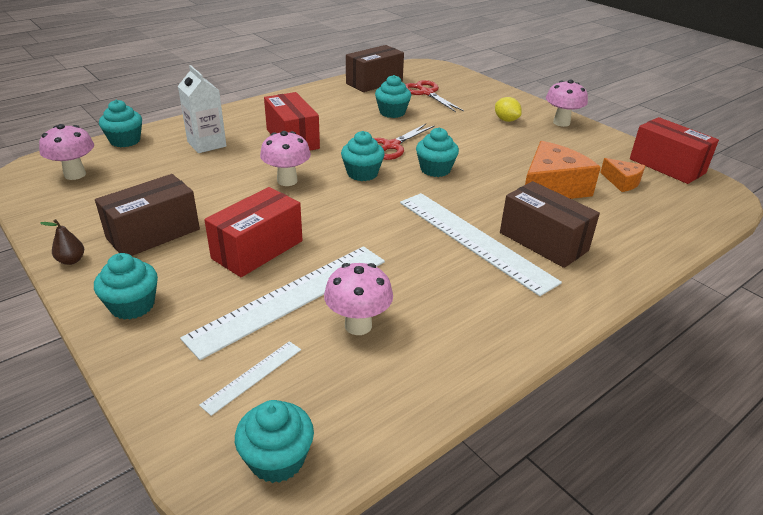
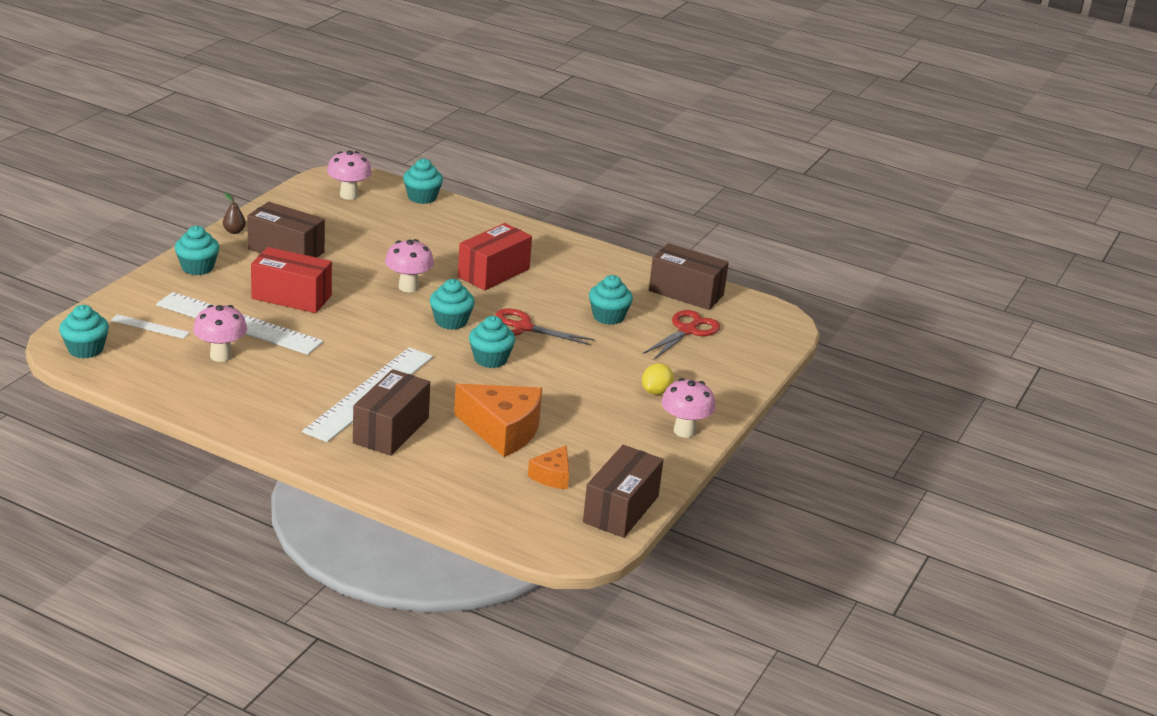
camera: 65 degrees right, 5 degrees down
white carton [178,65,226,153] -> none
red box [630,117,719,184] -> brown box [583,445,663,538]

